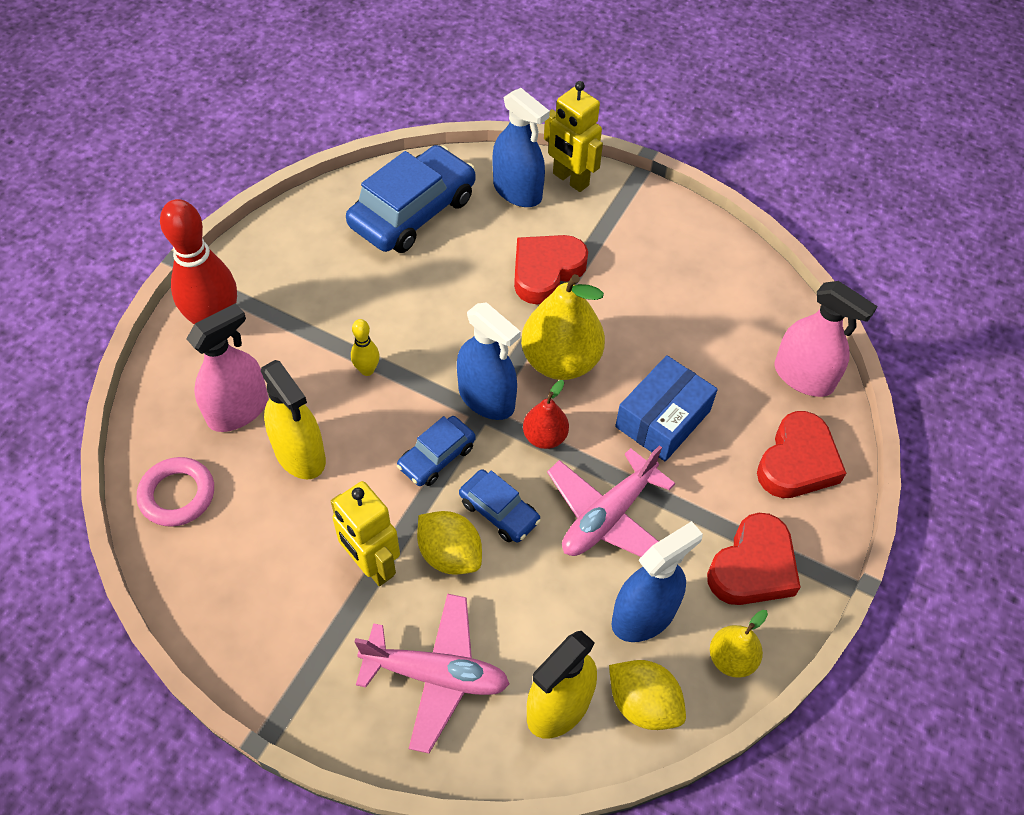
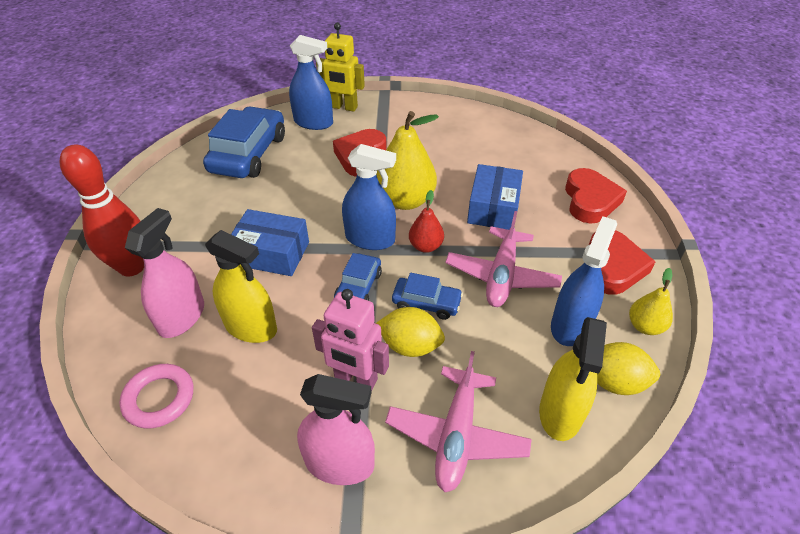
camera: 25 degrees left, 10 degrees down
yellow robot [331,481,400,586] -> pink robot [312,289,389,391]
yellow bowling pin [351,319,380,376] -> blue box [231,209,309,276]
pink plane [354,594,509,753] -> pink plane turned 120 degrees clockwise [385,351,532,492]
pink spray bottle [774,281,877,397] -> pink spray bottle moved to [297,374,375,485]

